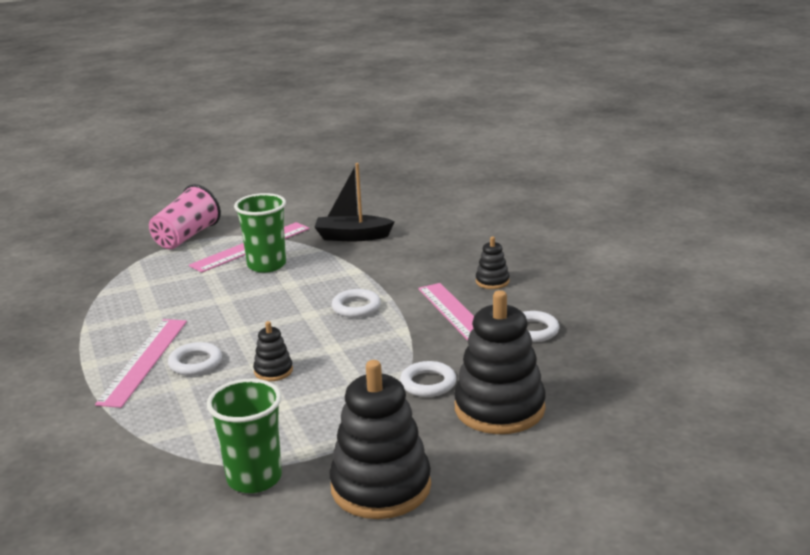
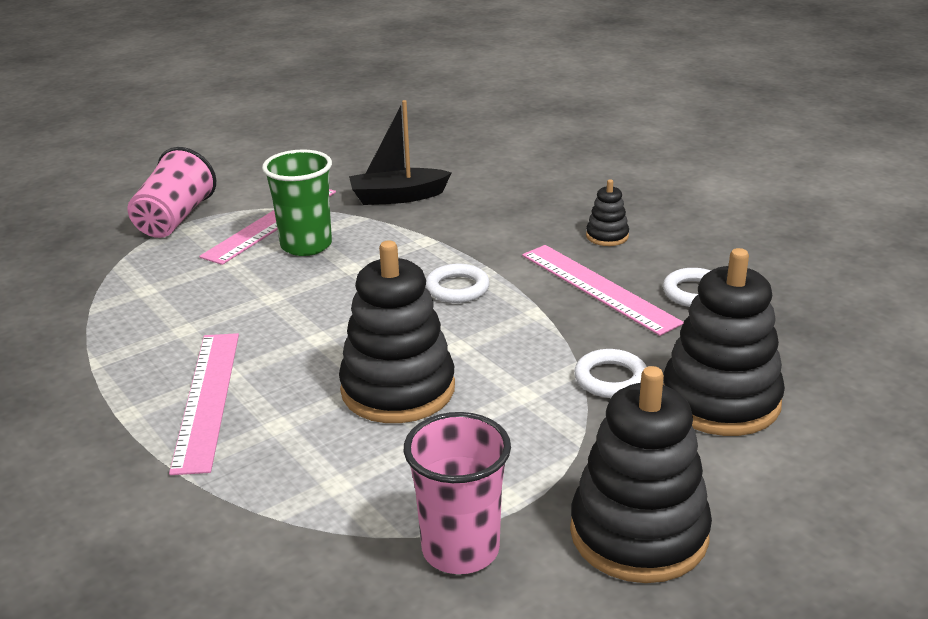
camera: 15 degrees left, 5 degrees up
white ring [168,342,222,376] -> none
green cup [207,379,282,493] -> pink cup [404,412,511,574]
black stacking toy [253,321,293,381] -> black stacking toy [339,240,455,423], size x2.16

